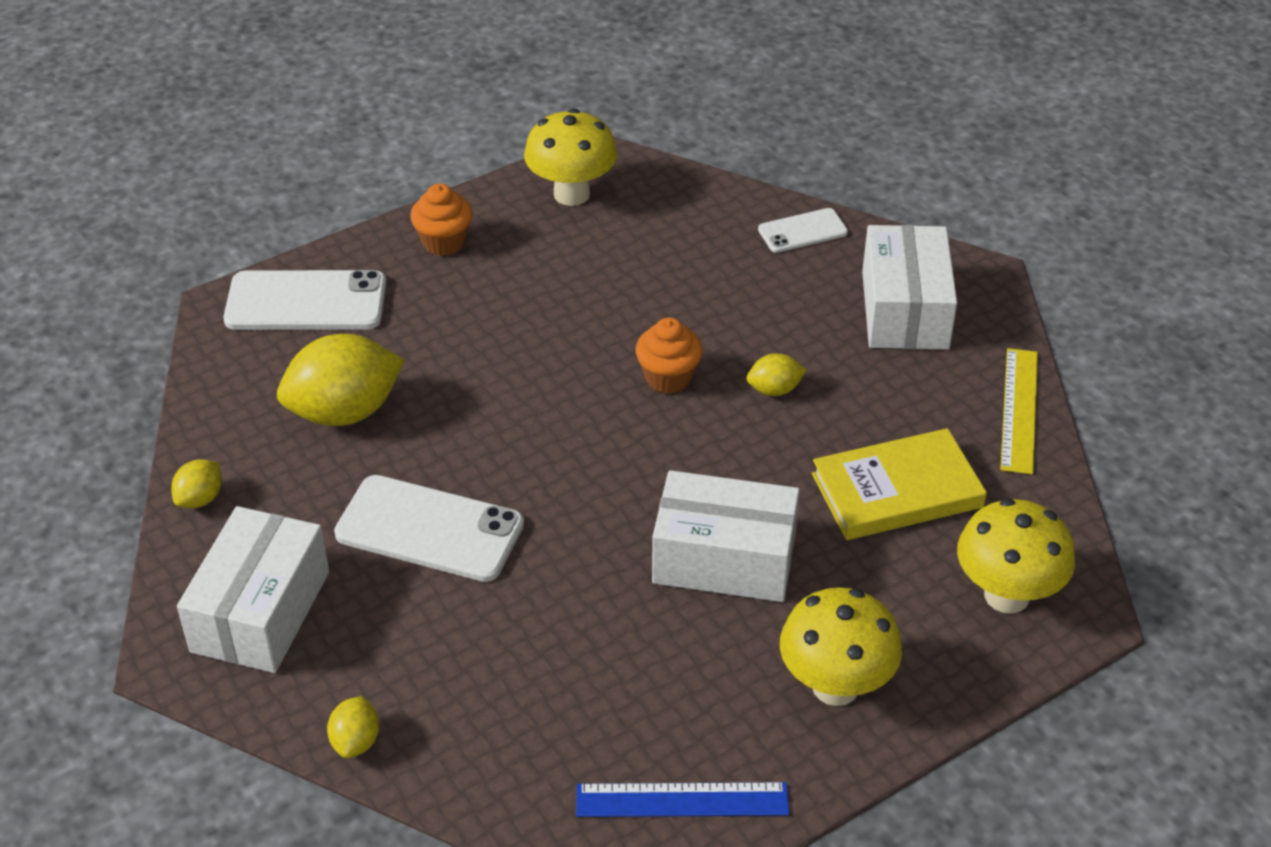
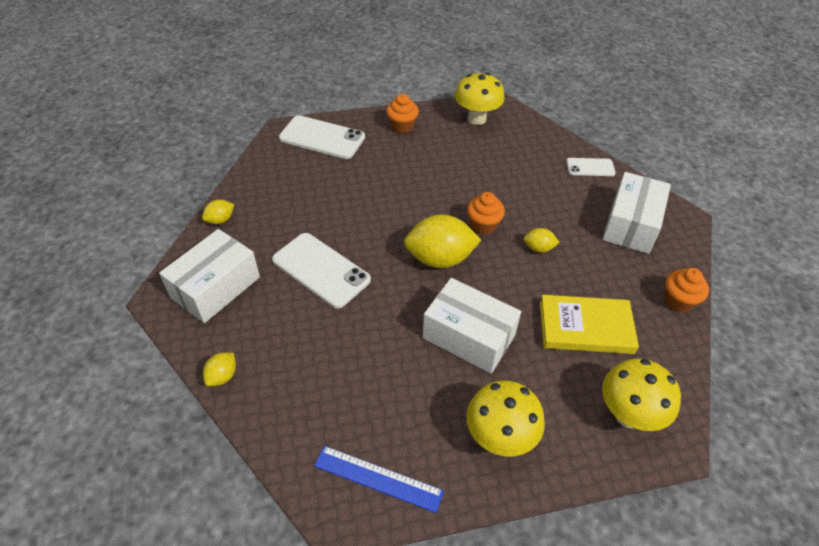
camera: 20 degrees right, 5 degrees up
yellow lemon [277,334,405,426] -> yellow lemon moved to [404,214,481,268]
yellow ruler [1000,348,1038,474] -> orange cupcake [665,268,709,313]

